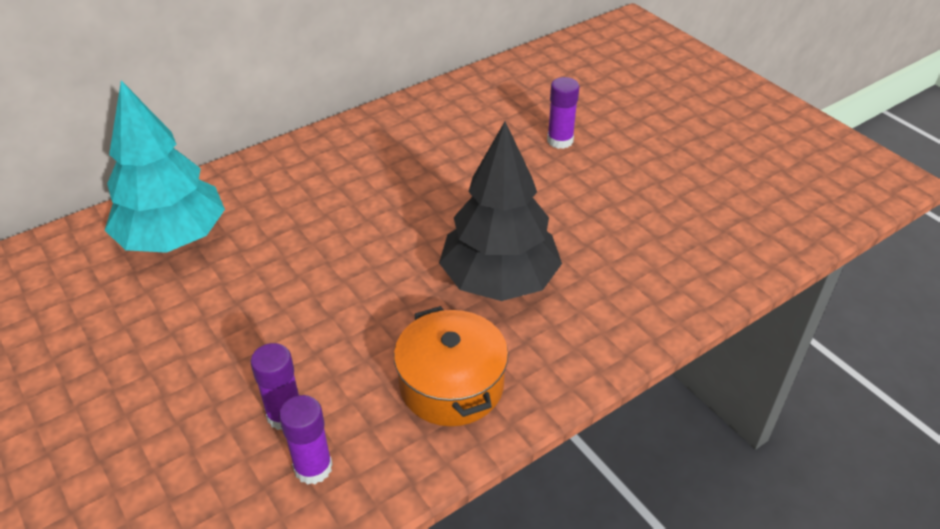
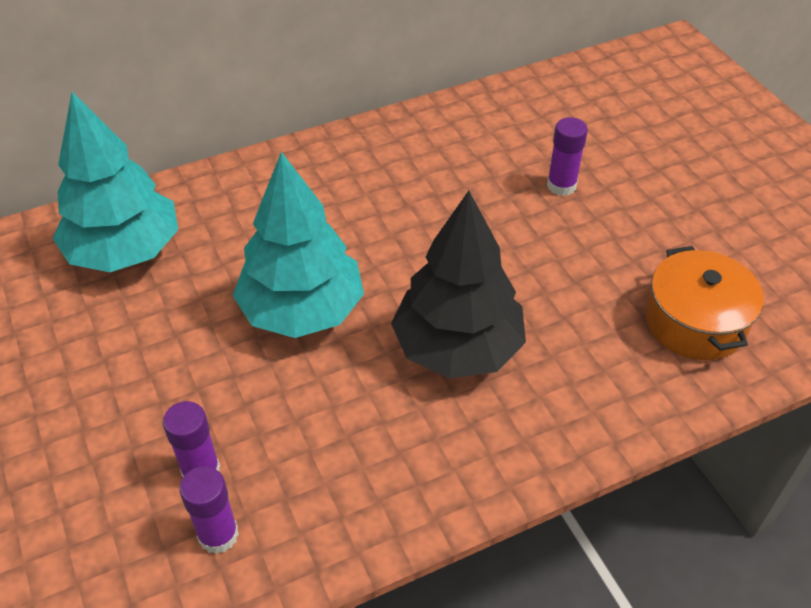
camera: 10 degrees right, 5 degrees up
orange pot [394,306,508,426] -> orange pot moved to [645,246,764,360]
none -> turquoise tree [232,152,364,338]

